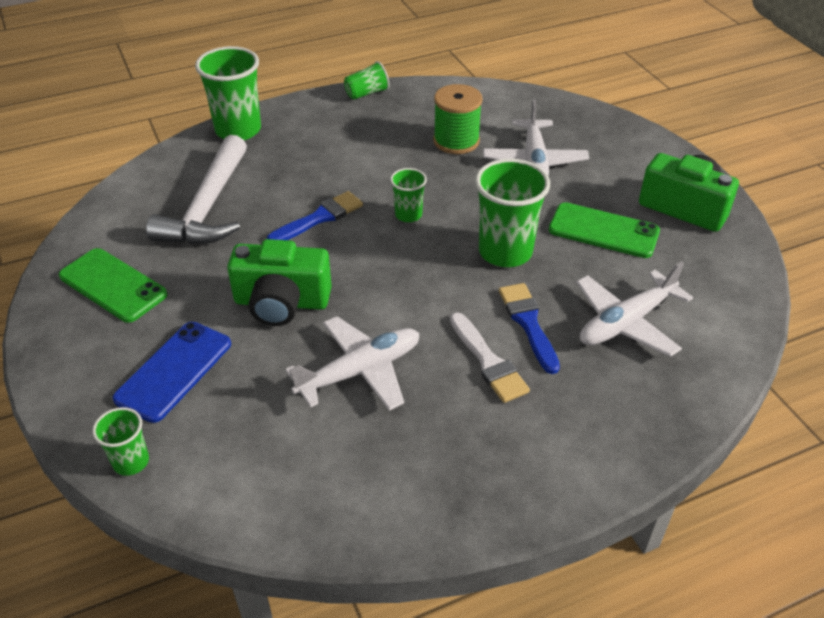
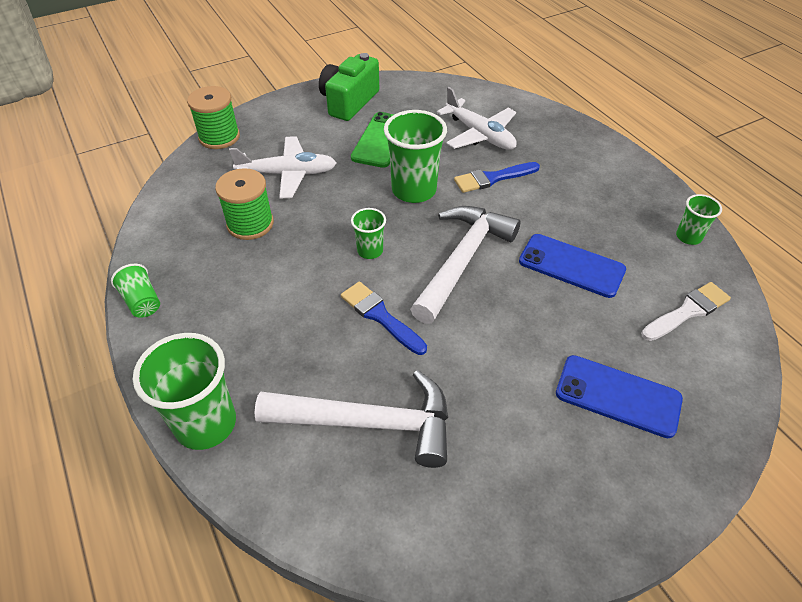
camera: 95 degrees left, 5 degrees up
green phone [59,248,167,323] -> none
green cup [92,407,149,476] -> green cup moved to [676,194,722,245]
green camera [227,239,332,326] -> none
white plane [285,316,420,411] -> blue phone [519,234,626,298]
white brush [450,312,530,403] -> white brush moved to [641,282,731,341]
none -> green spool [187,86,240,149]
none -> white hammer [410,206,520,324]

